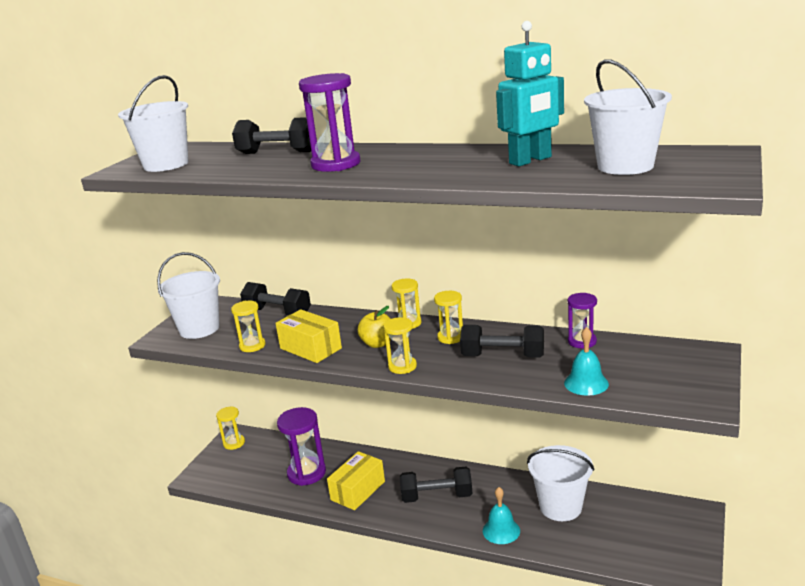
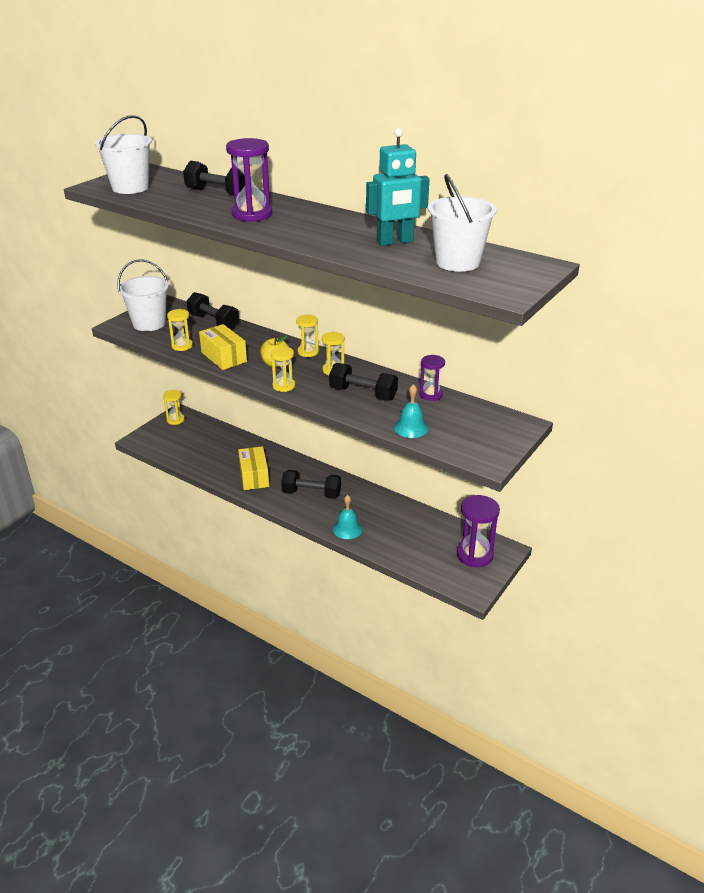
camera: 10 degrees right, 10 degrees up
purple hourglass [277,407,326,486] -> purple hourglass moved to [457,495,500,567]
yellow box [327,451,385,510] -> yellow box turned 60 degrees counterclockwise [238,446,269,490]
white bucket [527,445,594,521] -> none

